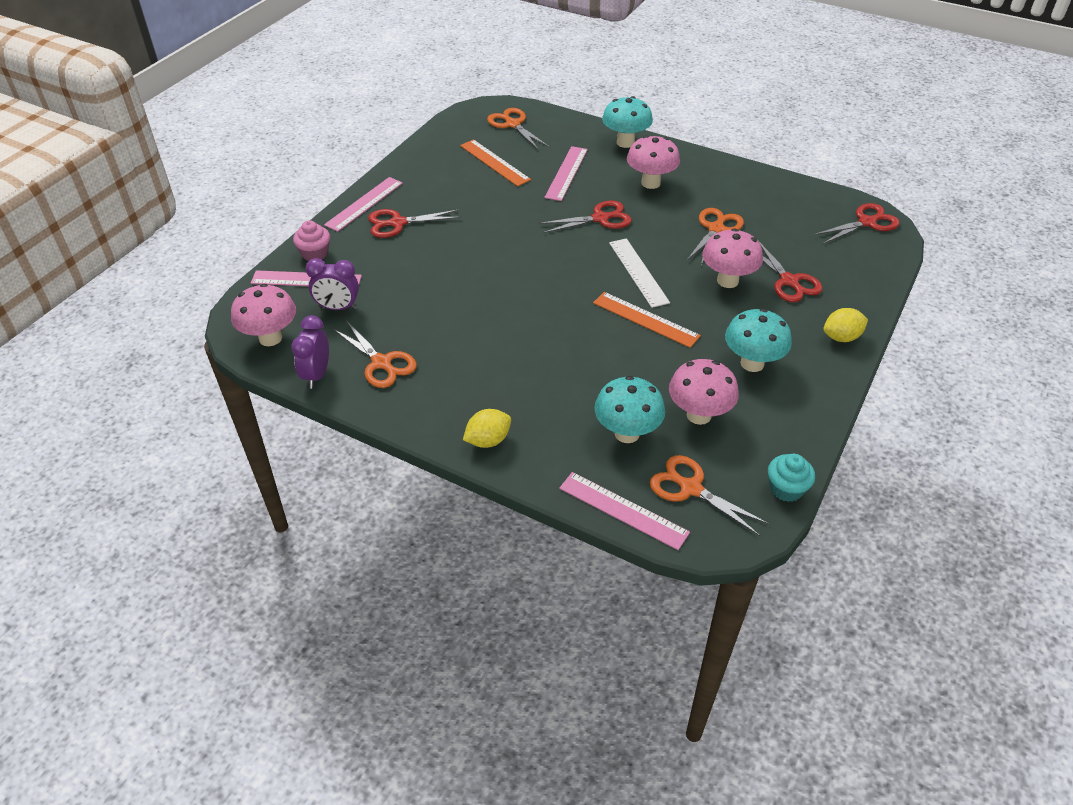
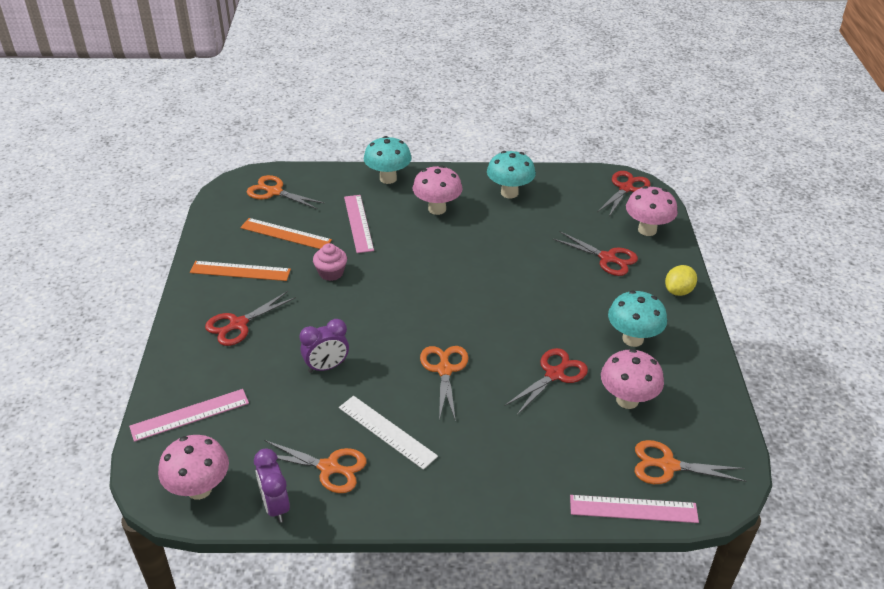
camera: 30 degrees left, 5 degrees down
pink cupcake [293,220,330,261] -> pink cupcake moved to [313,243,347,281]
purple clock [305,258,359,310] -> purple clock moved to [300,319,349,373]
pink ruler [324,177,403,232] -> none
yellow lemon [463,409,511,448] -> none
red scissors [539,201,632,233] -> red scissors moved to [505,348,588,415]
orange ruler [593,292,701,348] -> orange ruler moved to [190,261,291,281]
turquoise mushroom [594,376,665,443] -> turquoise mushroom moved to [487,151,536,198]
white ruler [609,238,670,308] -> white ruler moved to [339,396,438,470]
orange scissors [687,208,744,265] -> orange scissors moved to [420,346,468,422]
pink mushroom [702,229,763,288] -> pink mushroom moved to [626,186,678,236]
turquoise cupcake [768,454,815,502] -> none

